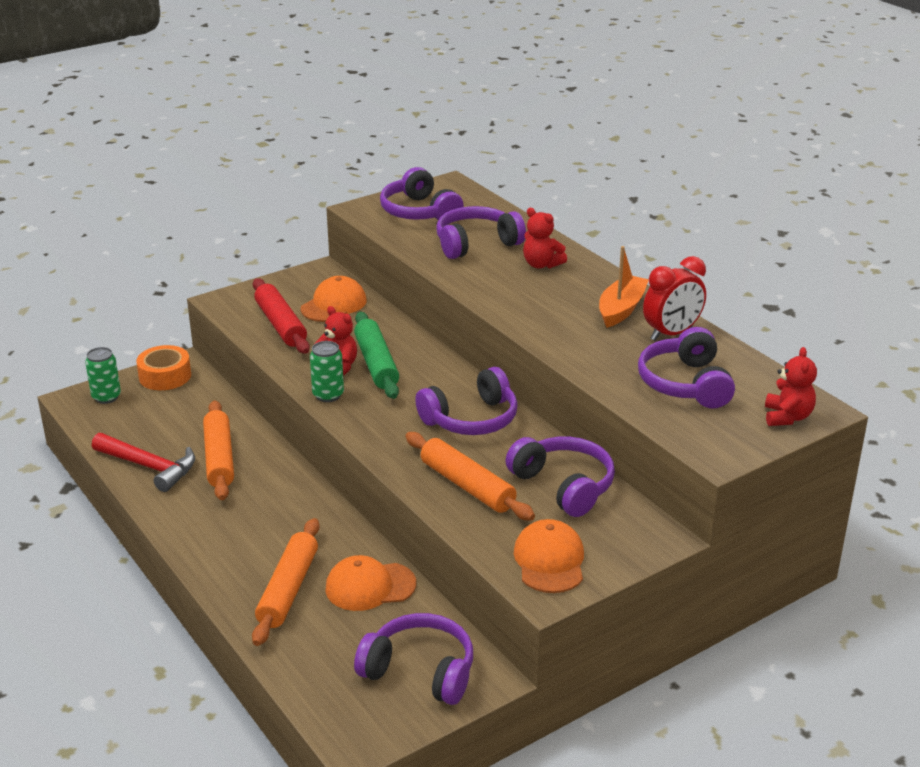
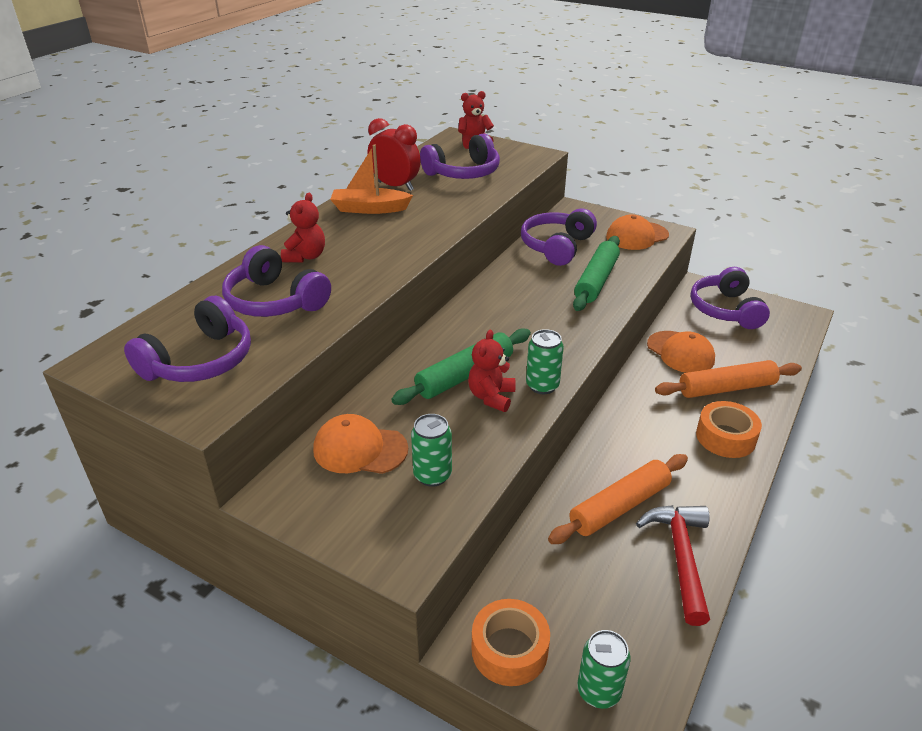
camera: 115 degrees left, 5 degrees up
red rolling pin [253,278,310,354] -> green can [411,414,452,487]
orange rolling pin [405,432,535,521] -> green rolling pin [573,236,620,311]
purple headphones [415,367,518,435] -> none
none -> orange tape [696,401,762,458]

